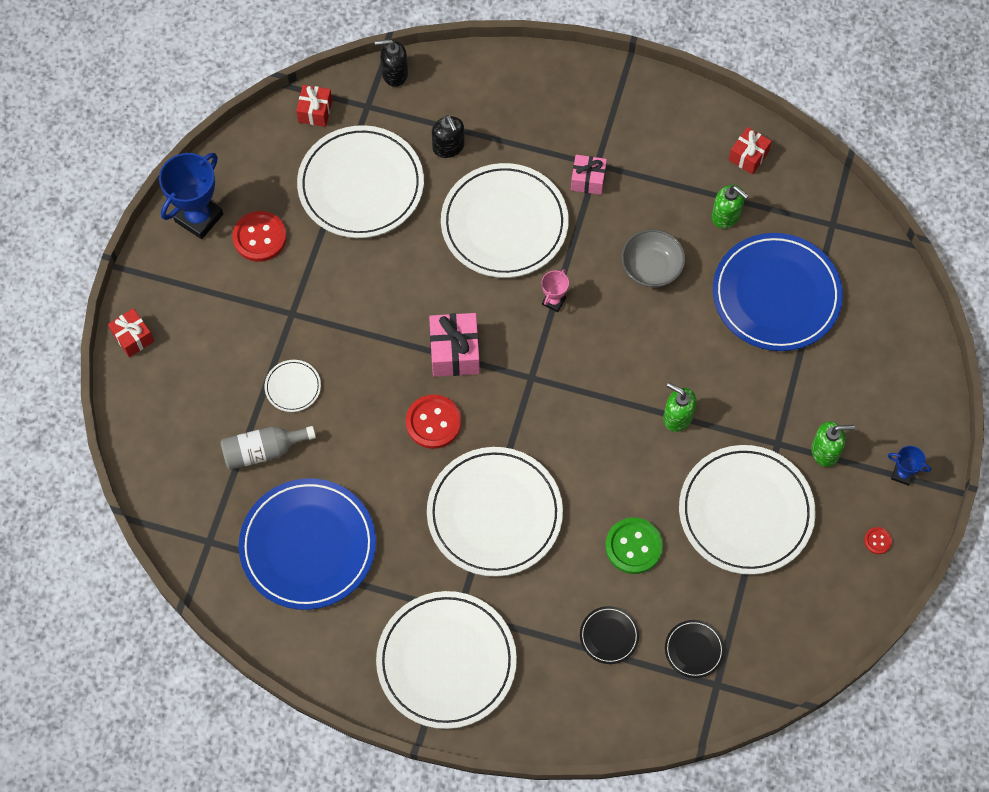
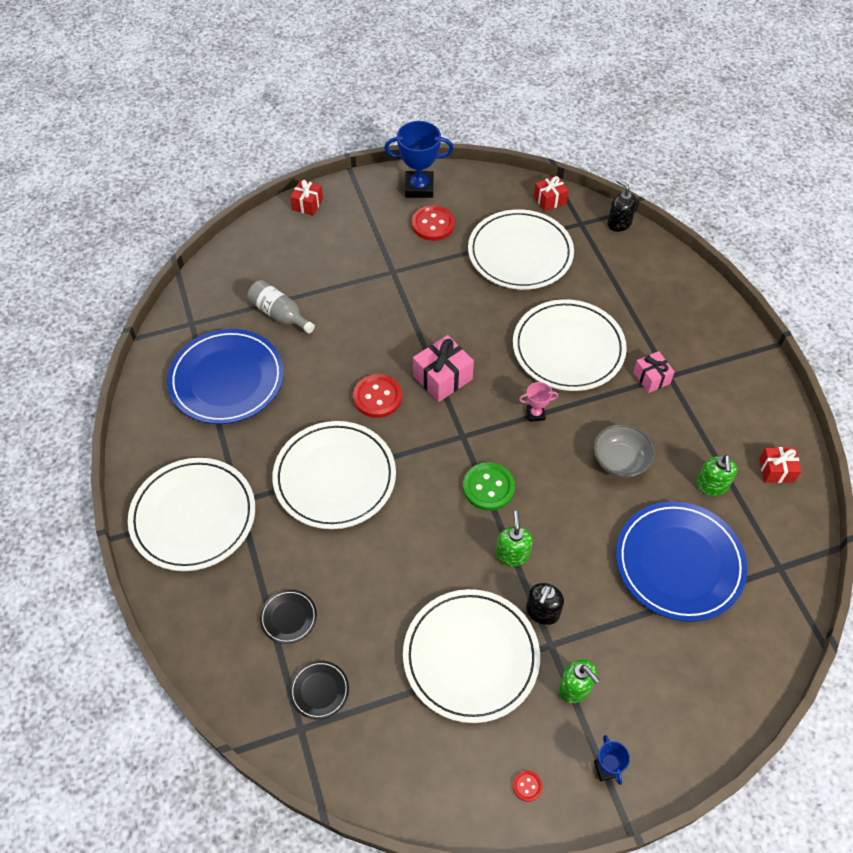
camera: 55 degrees right, 10 degrees down
white plate [264,360,321,412] -> none
black soap dispenser [432,115,465,158] -> black soap dispenser moved to [526,583,564,625]
green button [605,517,663,574] -> green button moved to [463,462,515,511]

